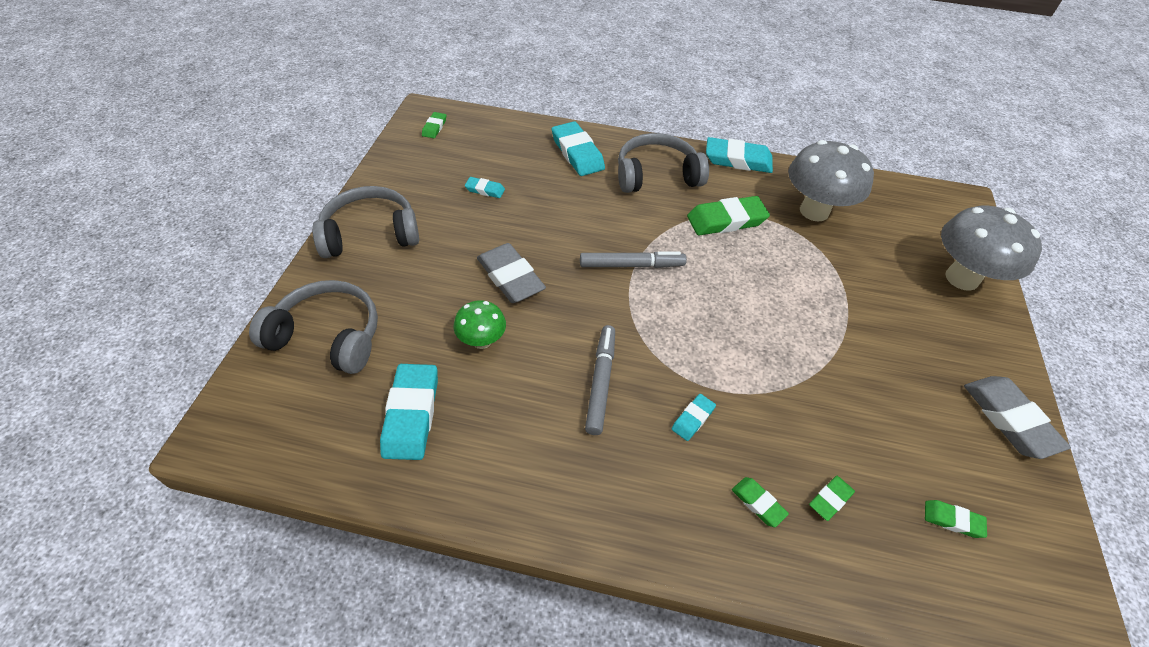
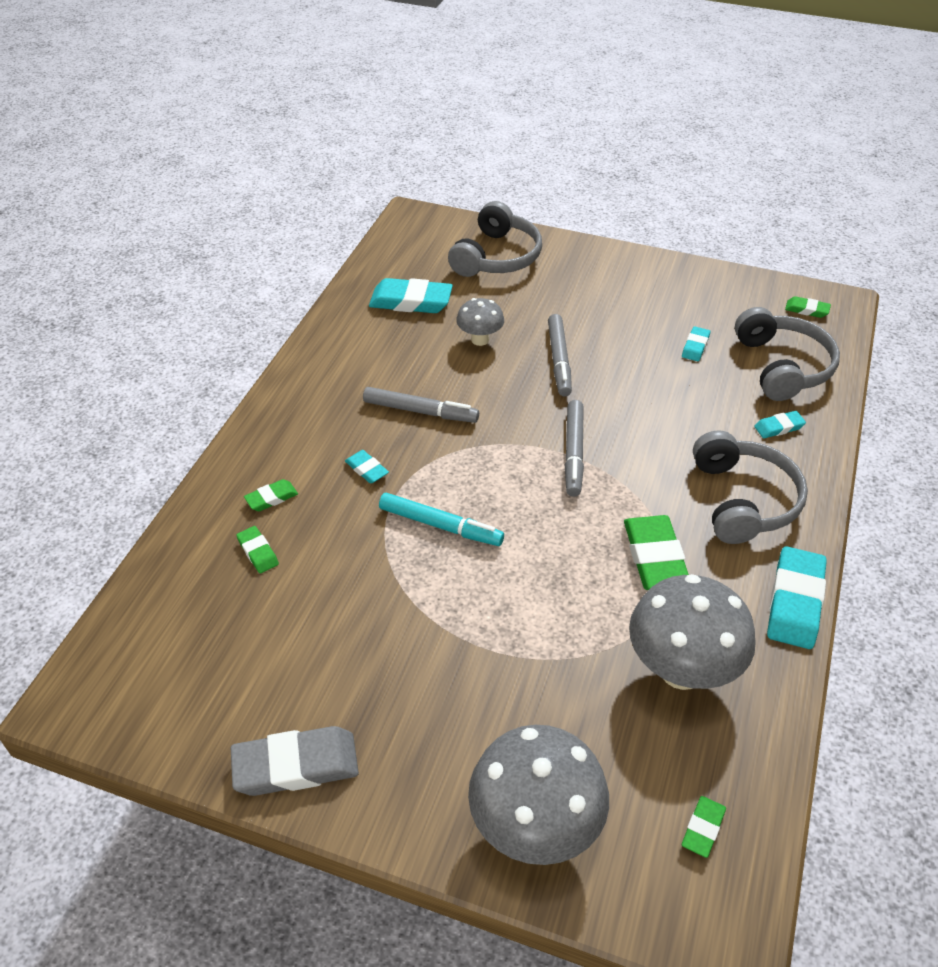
camera: 100 degrees right, 5 degrees down
grey headphones [312,186,419,258] -> grey headphones moved to [735,307,840,401]
green mushroom [454,300,506,349] -> grey mushroom [456,298,504,346]
grey eraser [477,243,546,303] -> grey marker [548,314,572,397]
turquoise eraser [552,121,605,176] -> turquoise eraser [754,411,806,438], size x0.51
green eraser [925,500,987,538] -> green eraser moved to [682,796,726,858]
none -> turquoise marker [379,493,504,546]

